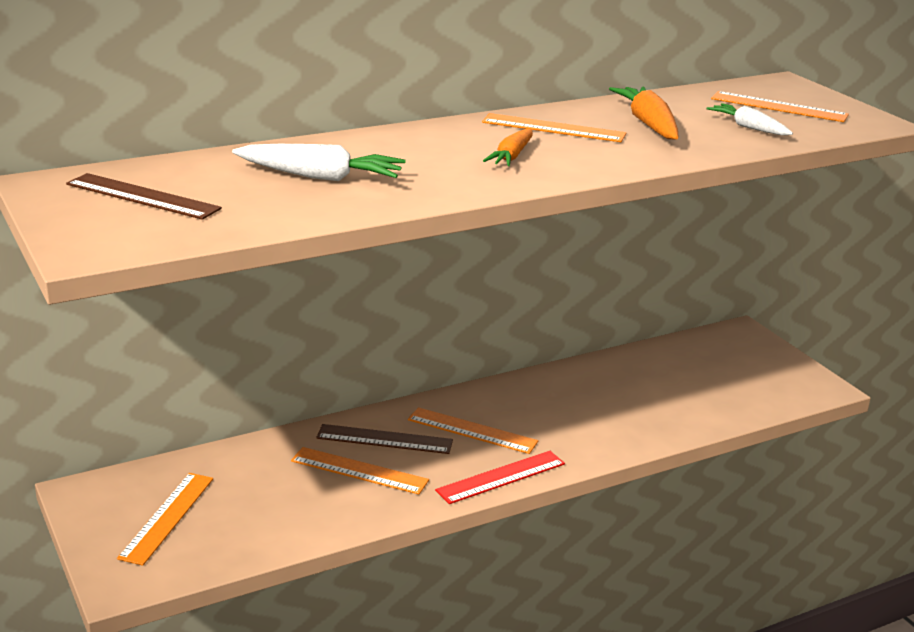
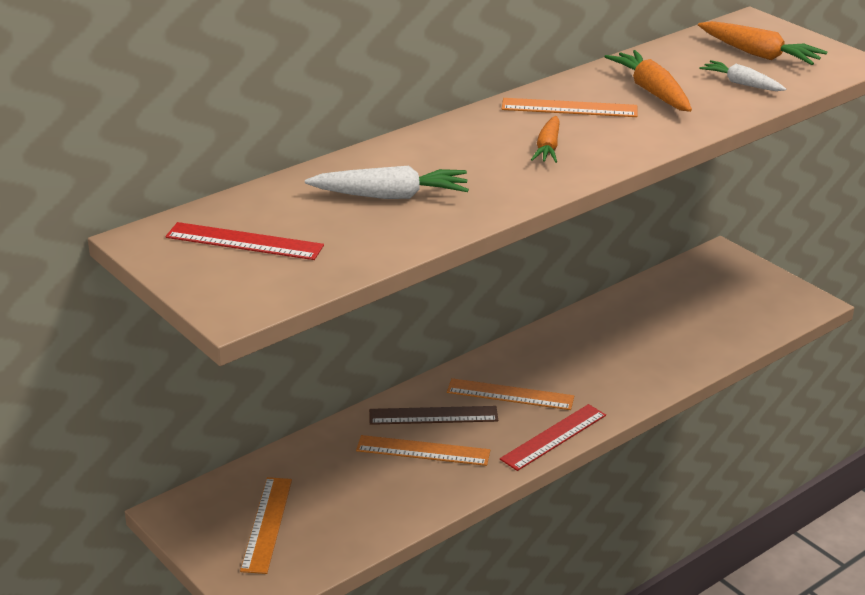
camera: 10 degrees left, 5 degrees up
brown ruler [66,173,222,220] -> red ruler [166,222,324,260]
orange ruler [711,91,849,122] -> orange carrot [698,21,827,65]

